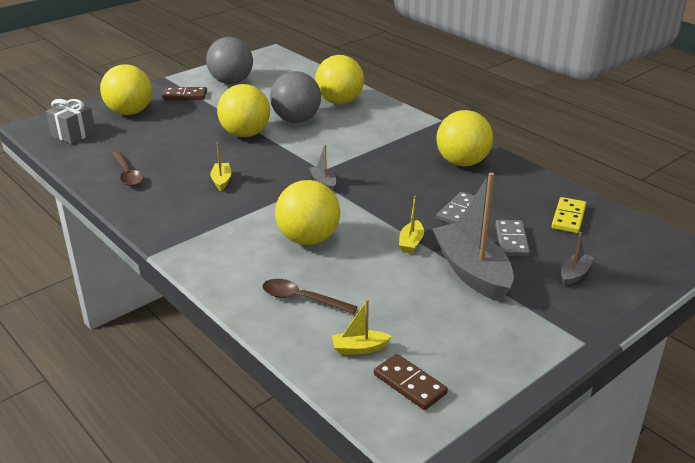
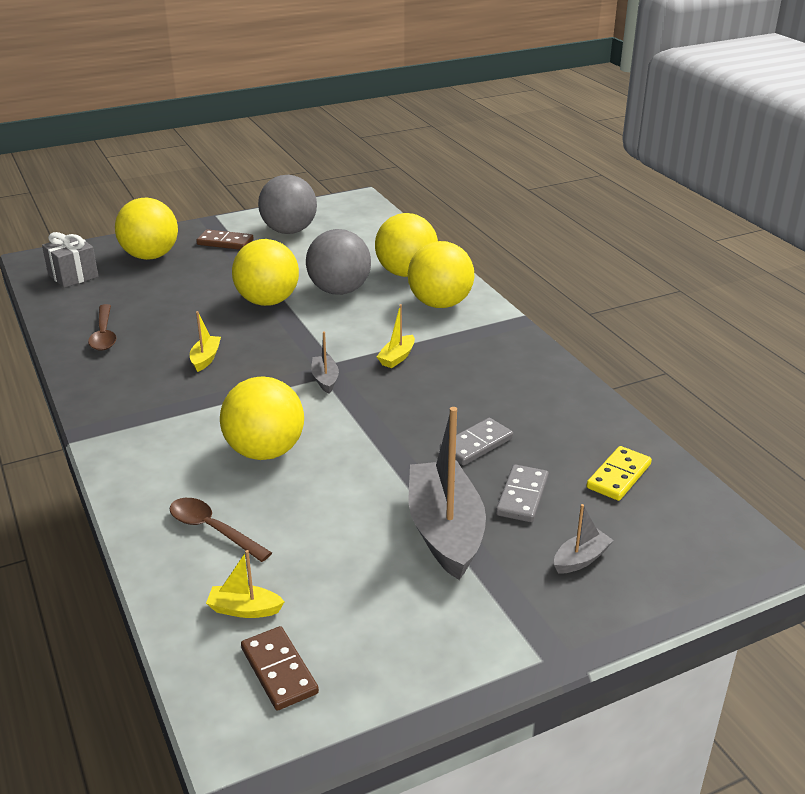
camera: 15 degrees right, 0 degrees up
yellow boat [399,196,424,253] -> yellow boat moved to [377,304,415,368]
yellow ball [436,110,493,166] -> yellow ball moved to [408,241,474,308]

